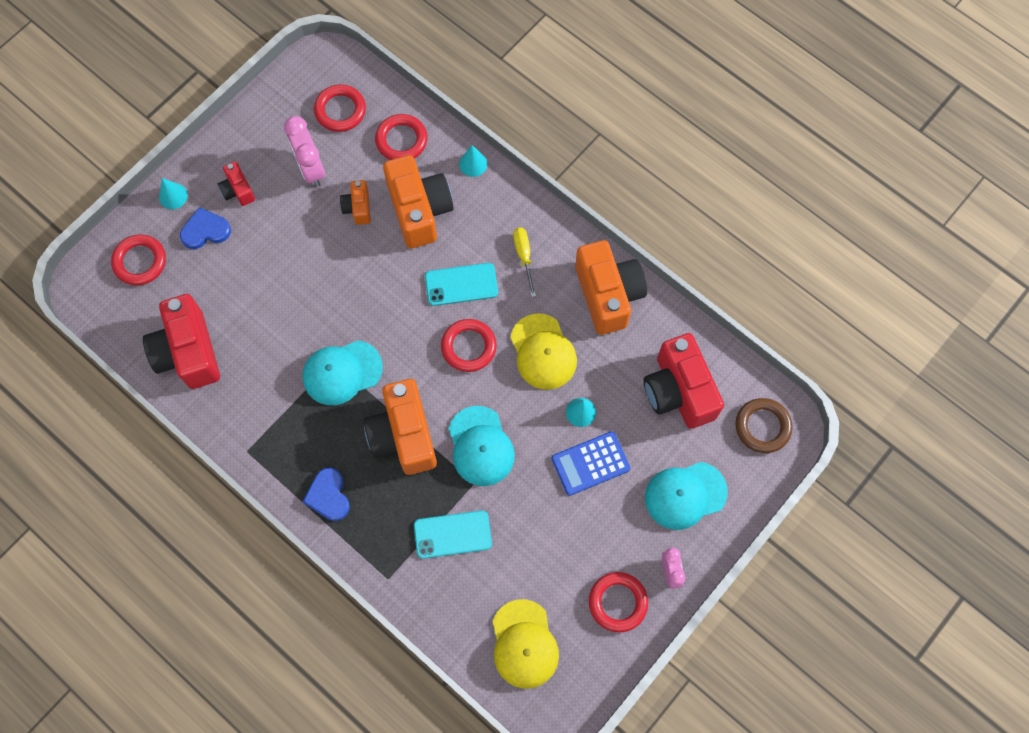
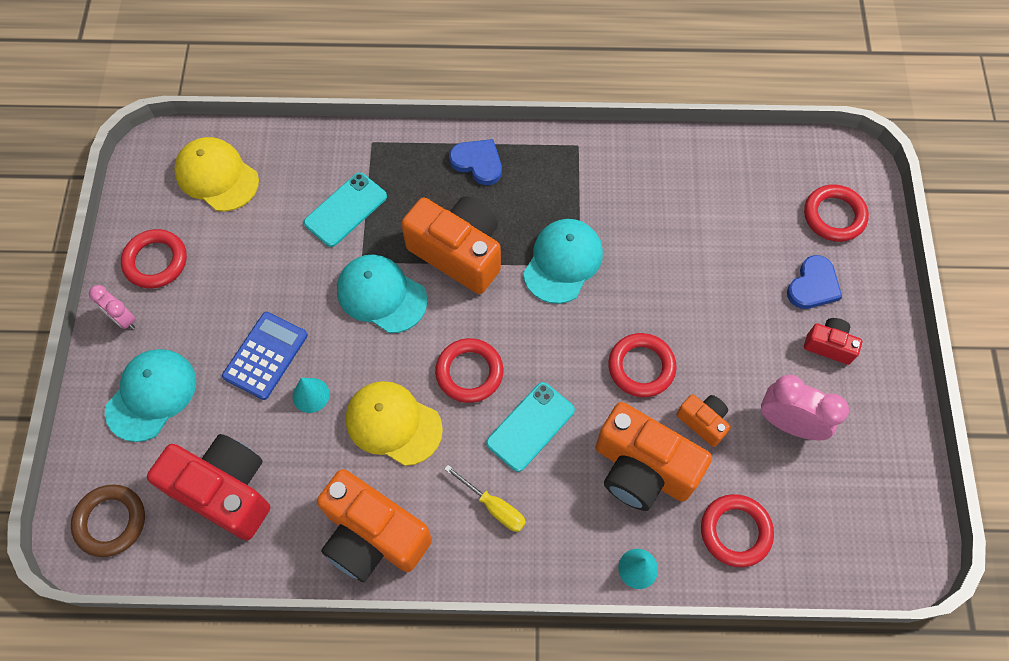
camera: 140 degrees right, 5 degrees down
red camera [143,294,220,389] -> none
turquoise cone [159,178,188,209] -> none
red ring [314,84,366,132] -> red ring moved to [608,333,676,397]

